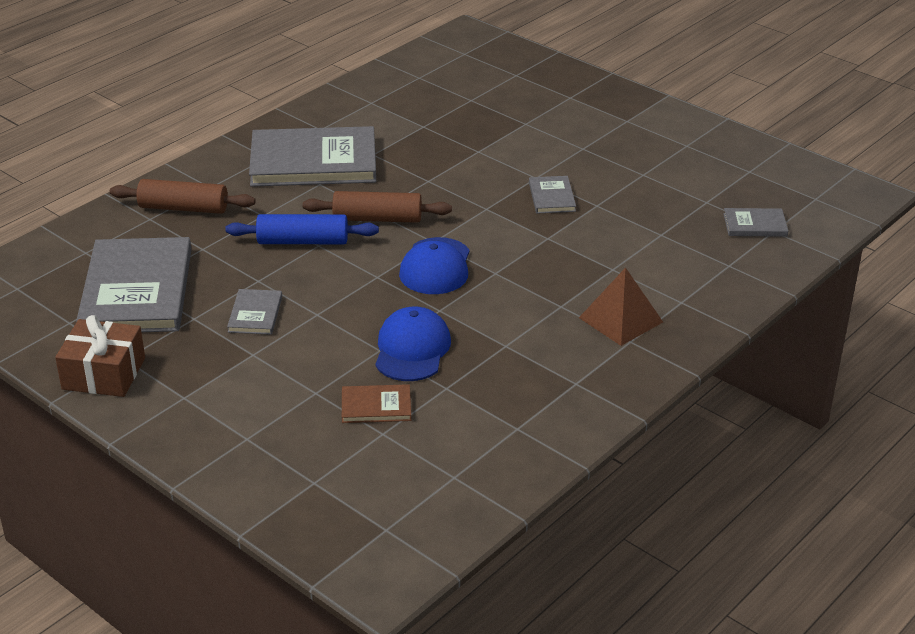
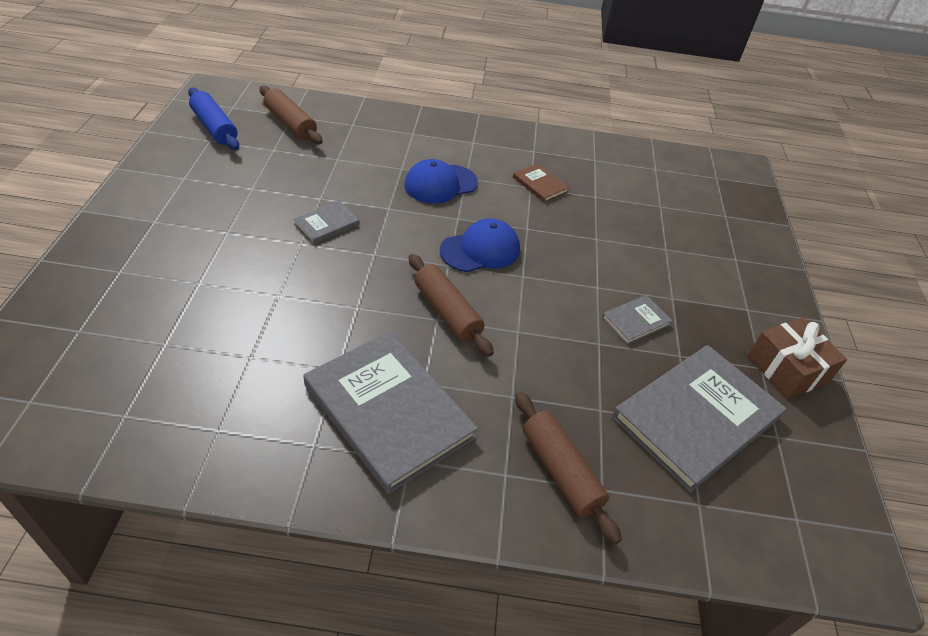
camera: 130 degrees left, 10 degrees up
blue rolling pin [225,214,379,244] -> blue rolling pin moved to [188,88,239,150]
brown book [342,384,411,423] -> brown book moved to [513,163,569,202]
blue cap [375,307,451,381] -> blue cap moved to [405,159,478,204]
brown pyramid [579,267,663,346] -> none
grey book [723,208,788,237] -> brown rolling pin [260,86,323,144]

